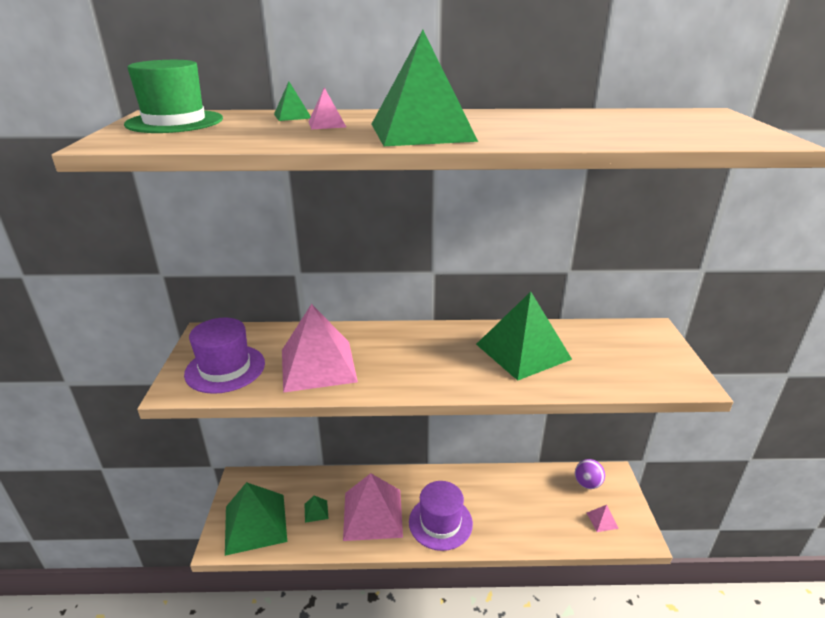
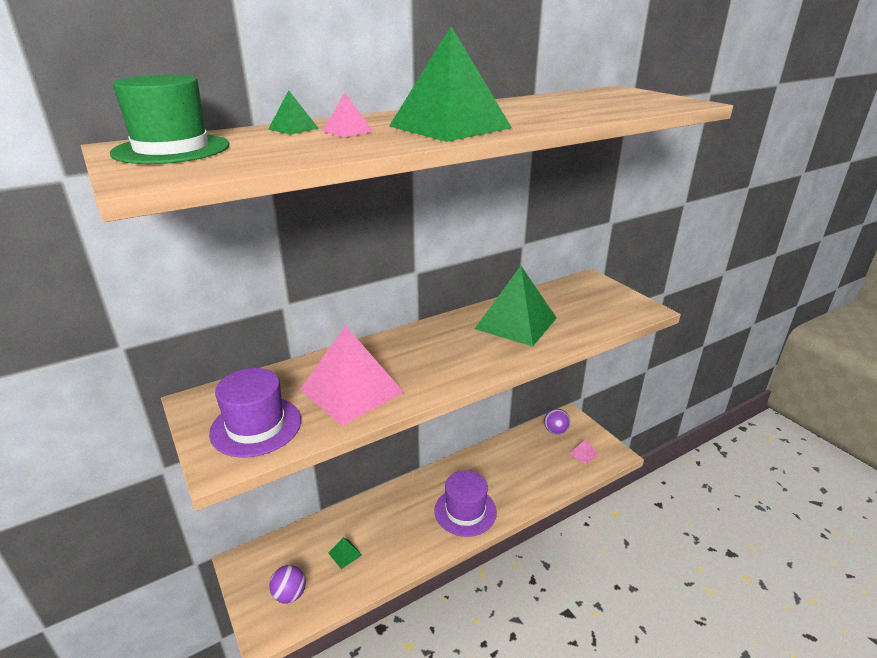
camera: 30 degrees left, 0 degrees up
green pyramid [225,482,287,556] -> purple ball [269,565,306,603]
pink pyramid [343,473,403,541] -> none

